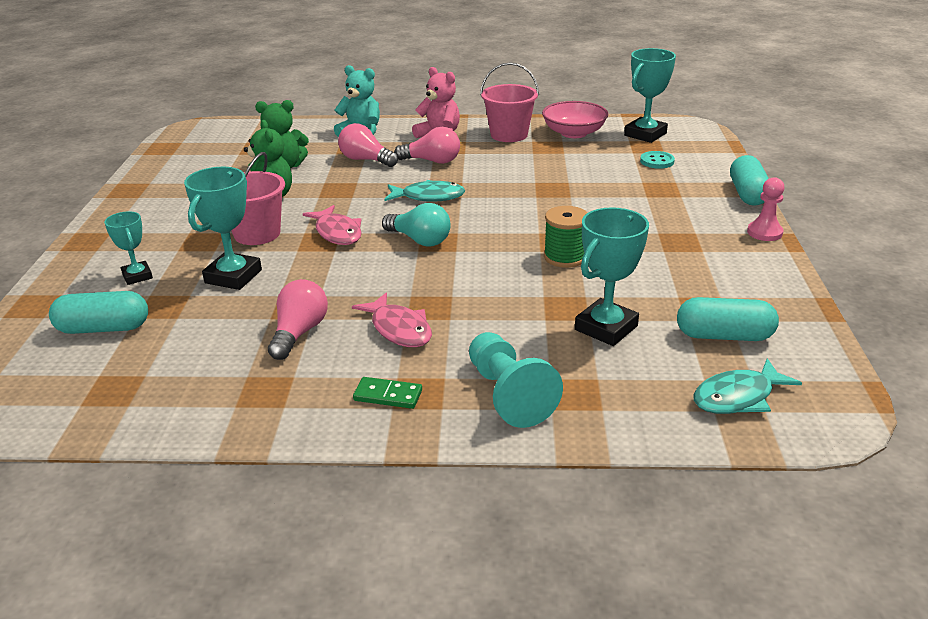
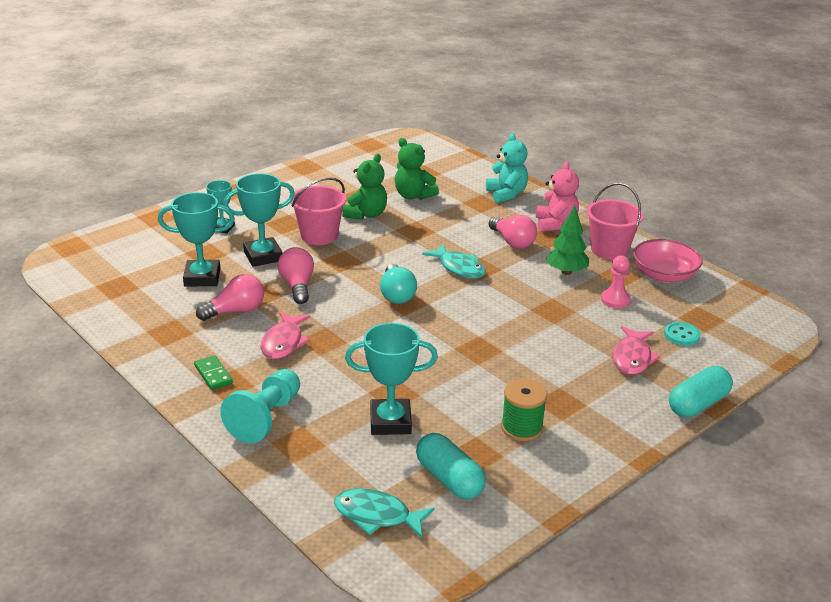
camera: 45 degrees right, 0 degrees up
turquoise capsule [49,291,148,334] -> none
pink fish [303,205,362,245] -> pink fish moved to [613,326,661,375]
pink light bulb [338,123,398,167] -> pink light bulb moved to [278,247,314,304]
green spool [544,206,587,268] -> green spool moved to [501,379,547,441]
turquoise trophy [624,48,676,143] -> turquoise trophy moved to [158,192,235,287]
pink pawn [747,177,785,241] -> pink pawn moved to [601,255,631,308]
none -> green tree [546,205,589,275]

